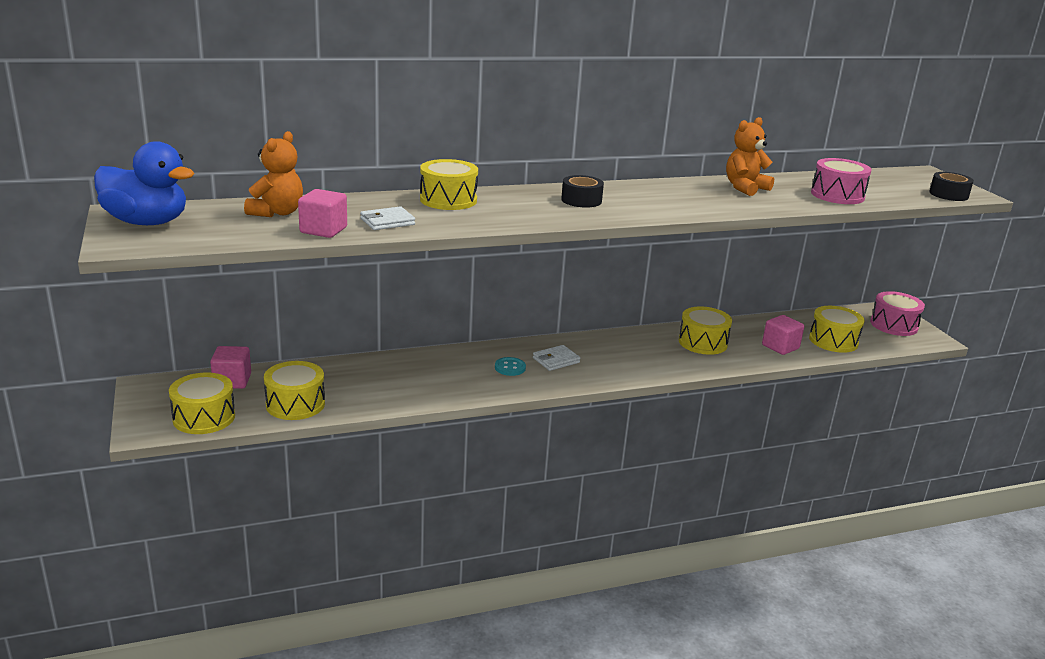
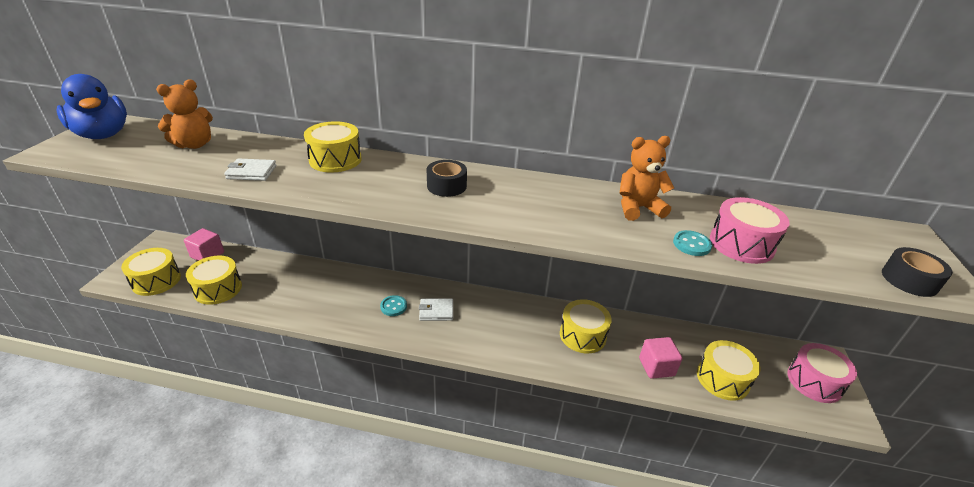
camera: 30 degrees right, 10 degrees up
pink cube [298,189,347,238] -> none
none -> turquoise button [673,230,712,256]

